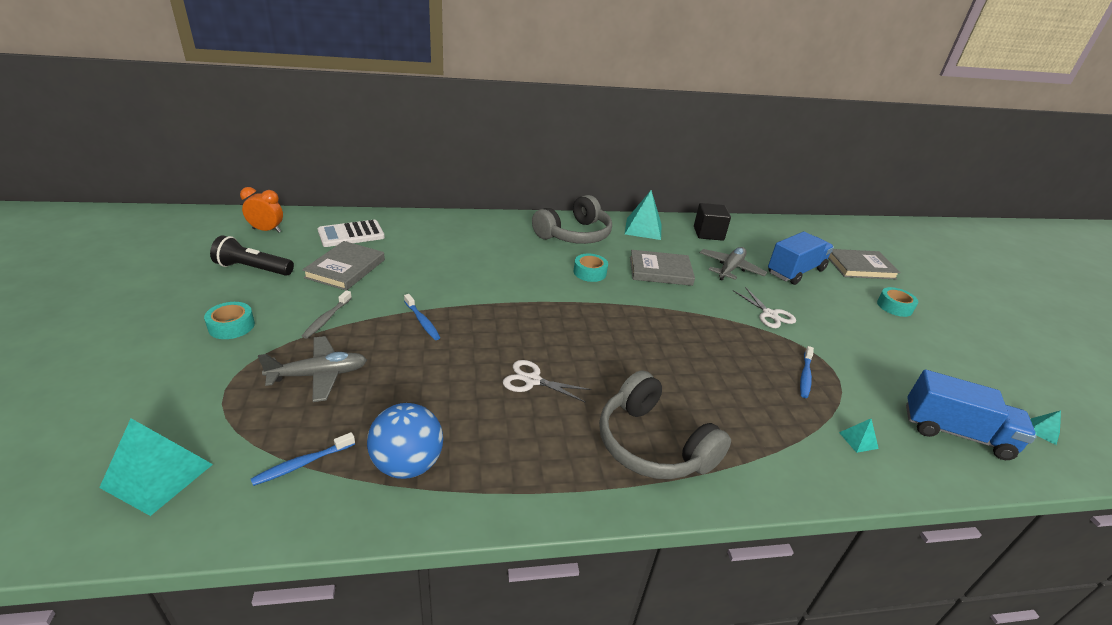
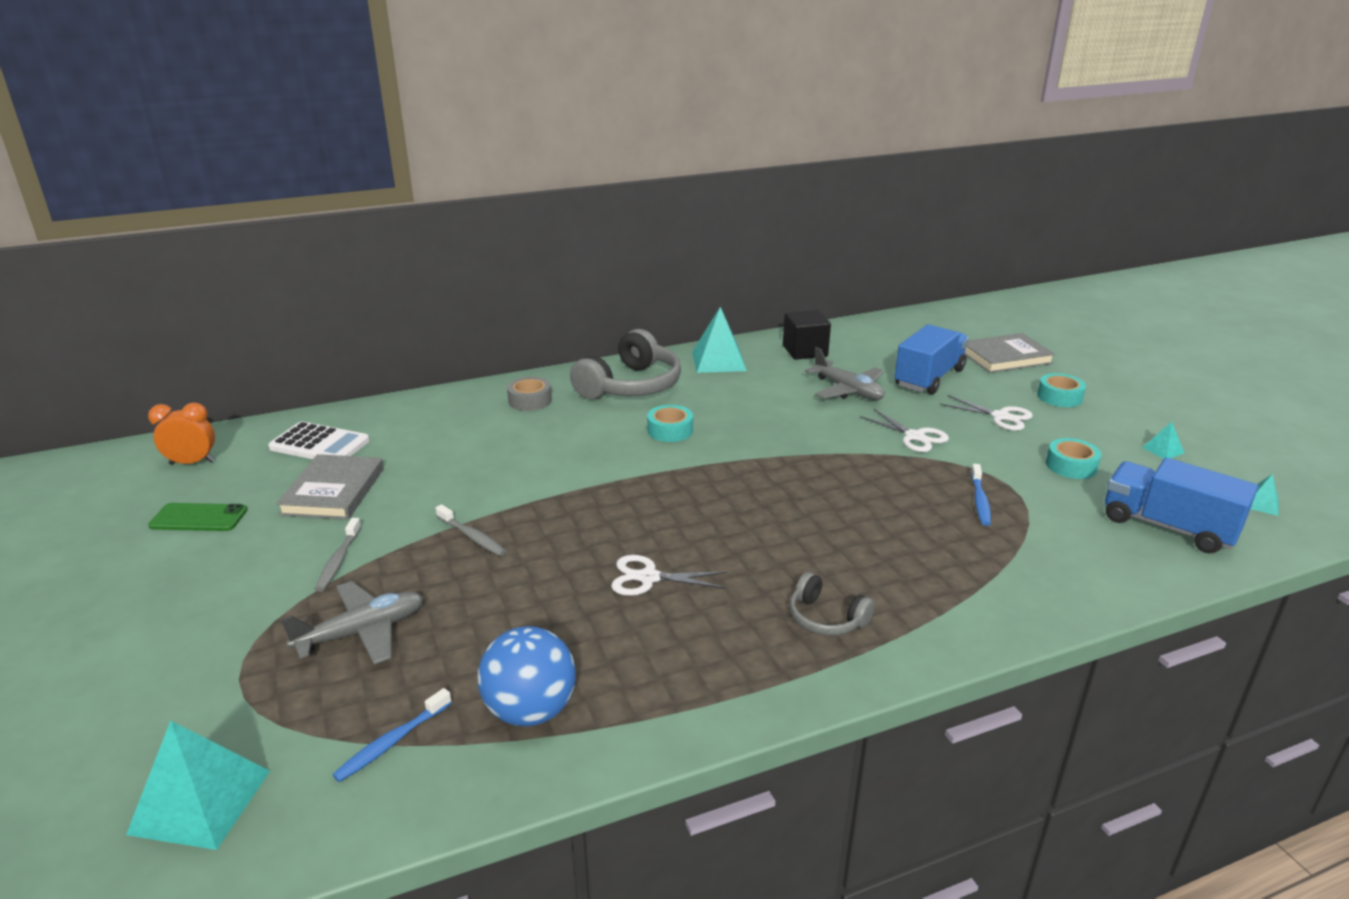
camera: 10 degrees left, 5 degrees down
turquoise tape [204,302,255,339] -> turquoise tape moved to [1046,438,1101,479]
black flashlight [210,235,294,276] -> green phone [148,503,247,531]
white calculator [318,220,385,247] -> white calculator turned 120 degrees counterclockwise [268,421,370,459]
blue toothbrush [404,294,441,340] -> grey toothbrush [436,504,507,556]
grey headphones [599,370,731,479] -> grey headphones [789,572,875,636], size x0.52
grey book [630,250,695,286] -> none
grey plane [700,247,767,280] -> grey plane turned 120 degrees clockwise [805,347,885,400]
turquoise pyramid [839,419,879,453] -> turquoise pyramid moved to [1142,422,1184,459]
blue truck [906,369,1036,460] -> blue truck turned 150 degrees counterclockwise [1105,458,1258,554]
none -> grey tape [507,377,552,411]
none -> white scissors [940,395,1033,431]

